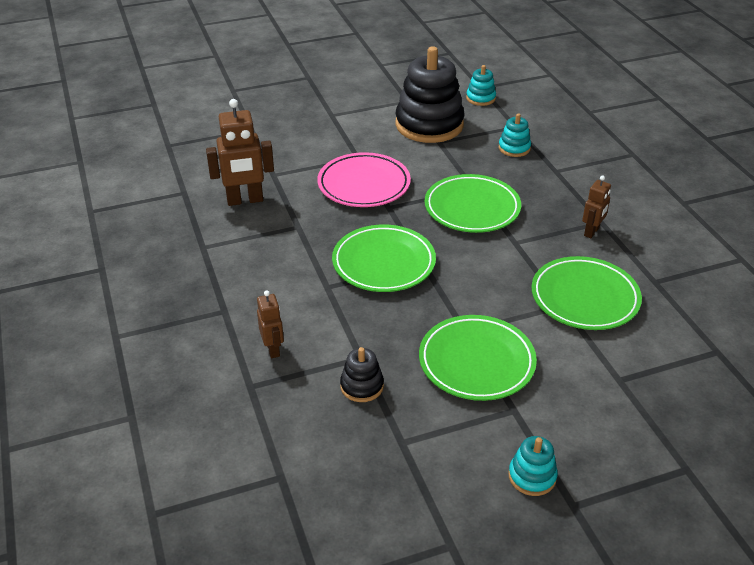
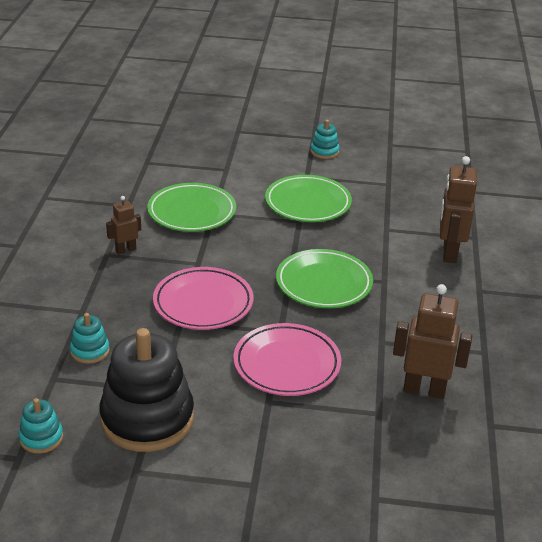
camera: 155 degrees left, 5 degrees down
brown robot [257,290,284,358] -> brown robot [440,156,477,263], size x1.76
black stacking toy [340,347,384,402] -> none
green plate [425,174,521,233] -> pink plate [153,267,254,330]

